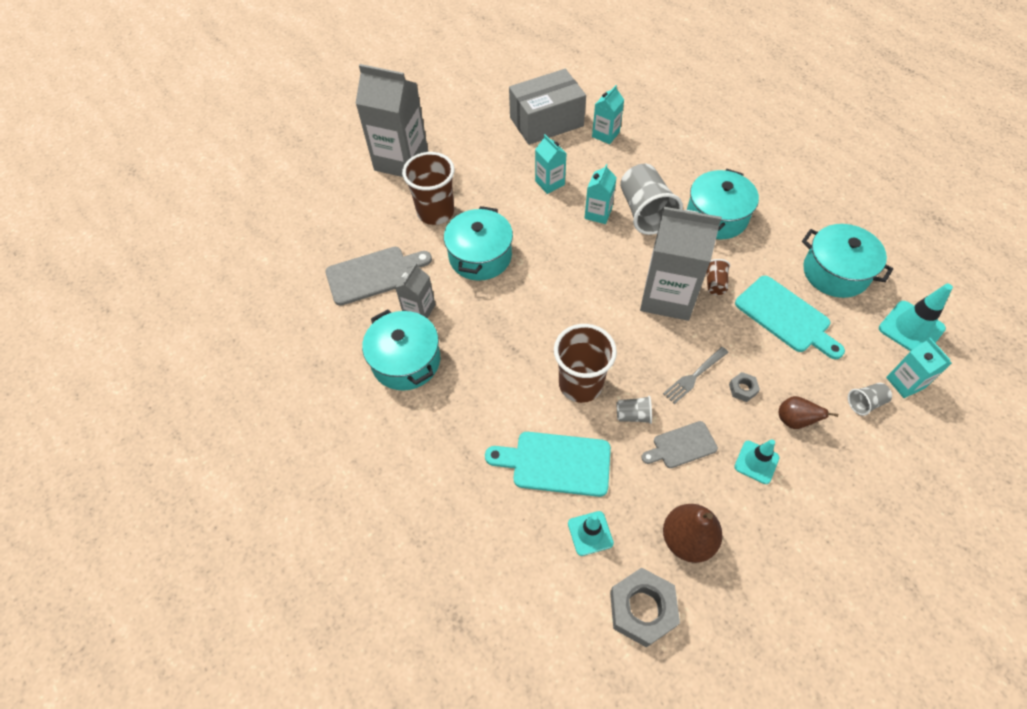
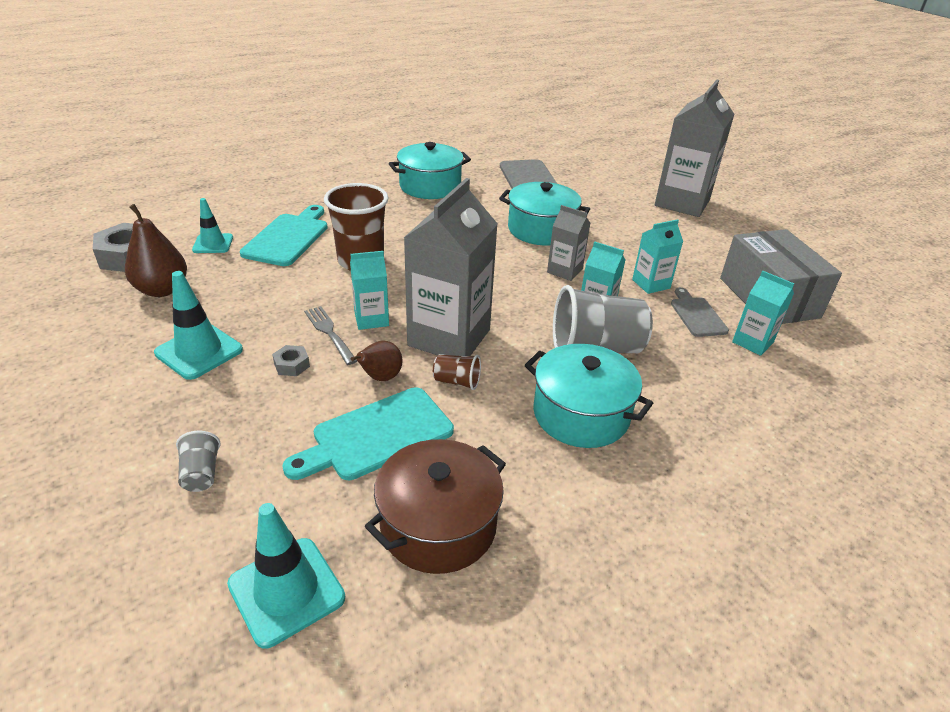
camera: 95 degrees right, 20 degrees down
grey carton [395,263,436,319] -> grey carton moved to [547,205,590,281]
brown cup [402,152,455,225] -> none
grey cup [617,396,652,424] -> none
grey cutting board [641,421,718,468] -> grey cutting board moved to [671,287,729,337]
turquoise traffic cone [734,439,779,484] -> turquoise traffic cone [154,271,243,380], size x1.52
brown pear [779,396,839,429] -> brown pear moved to [351,341,403,381]
turquoise pot [802,224,893,298] -> brown pot [365,439,506,574]
turquoise carton [886,338,952,398] -> turquoise carton moved to [350,251,389,330]

